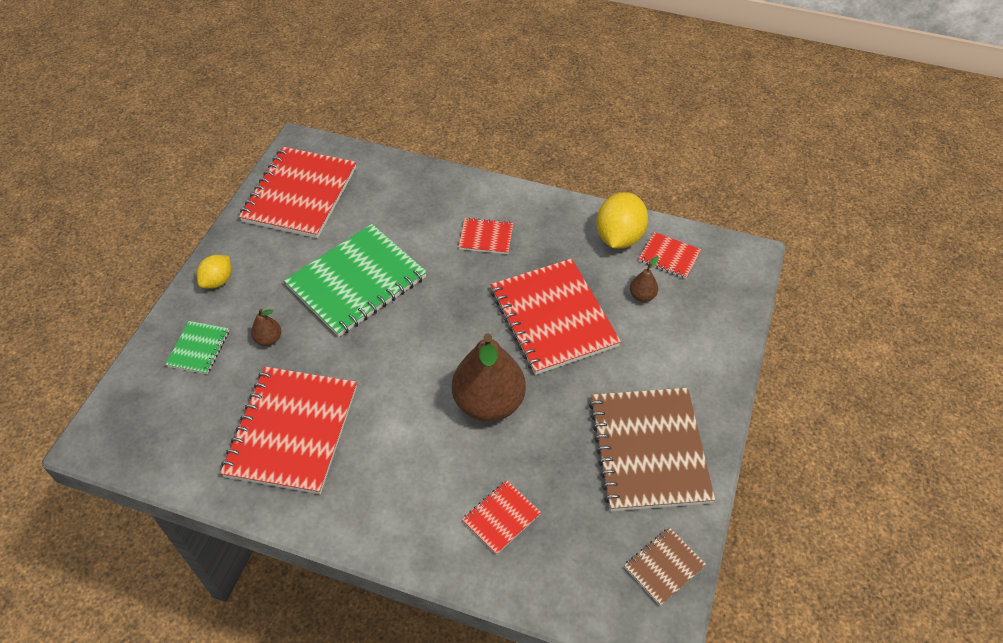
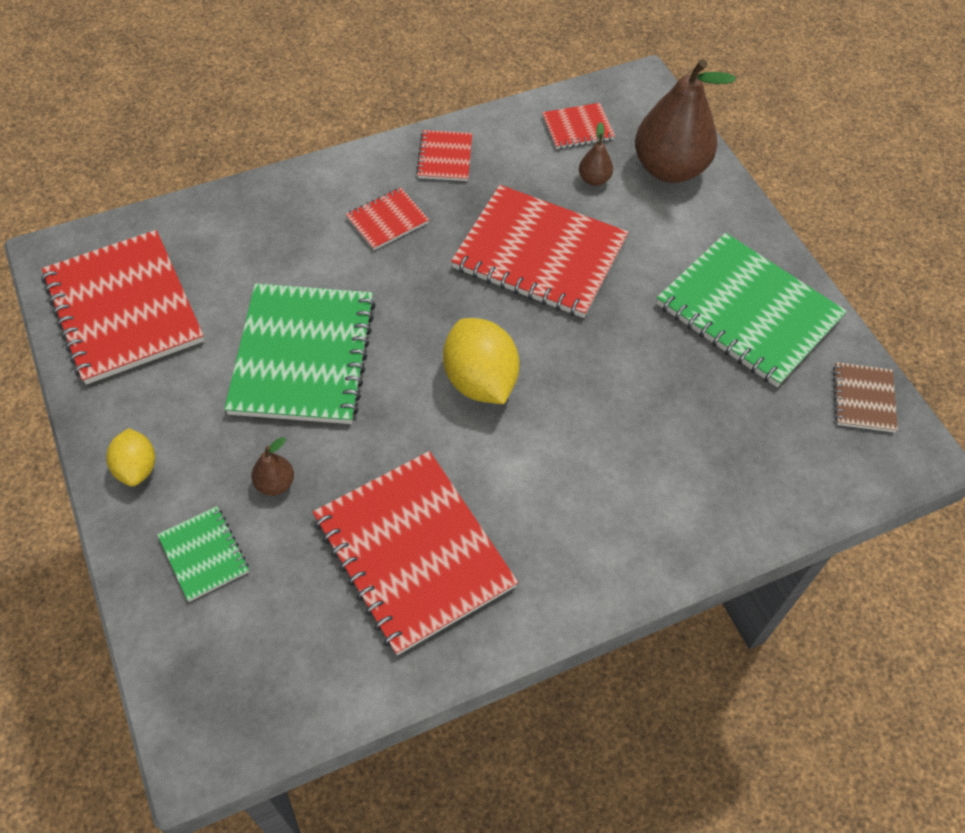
camera: 45 degrees left, 5 degrees up
brown pear [452,334,526,422] -> brown pear moved to [635,59,735,183]
red notebook [462,480,541,555] -> red notebook moved to [416,130,472,181]
brown notebook [589,388,715,511] -> green notebook [657,233,847,387]
yellow lemon [596,192,648,249] -> yellow lemon moved to [443,318,520,404]

